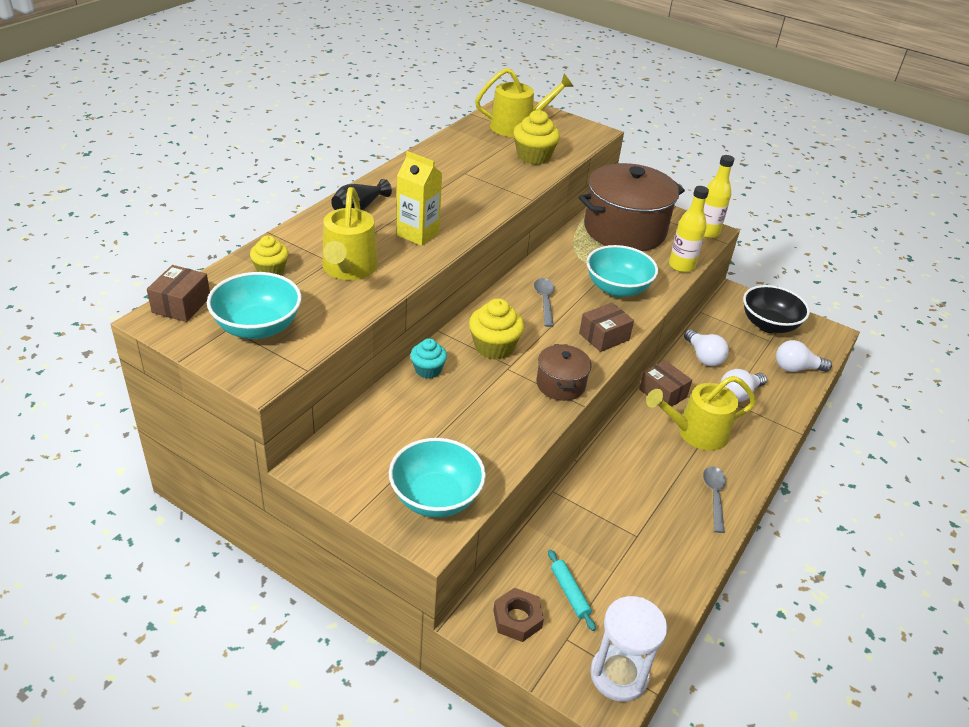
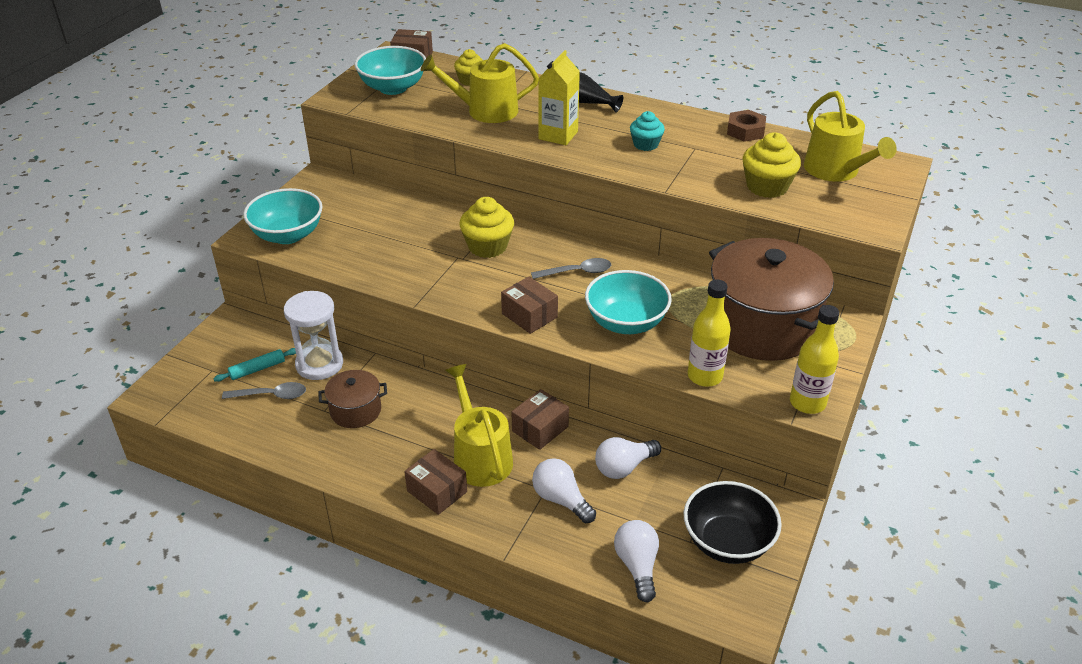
camera: 85 degrees right, 0 degrees up
turquoise cupcake [410,338,447,379] -> turquoise cupcake moved to [630,111,665,151]
brown nut [493,588,544,642] -> brown nut moved to [727,110,766,142]
brown pot [536,344,592,401] -> brown pot moved to [319,370,387,428]
white hourglass [590,596,667,702] -> white hourglass moved to [284,291,343,380]
grey spoon [703,466,726,533] -> grey spoon moved to [222,382,306,399]
none -> brown box [404,449,467,515]

